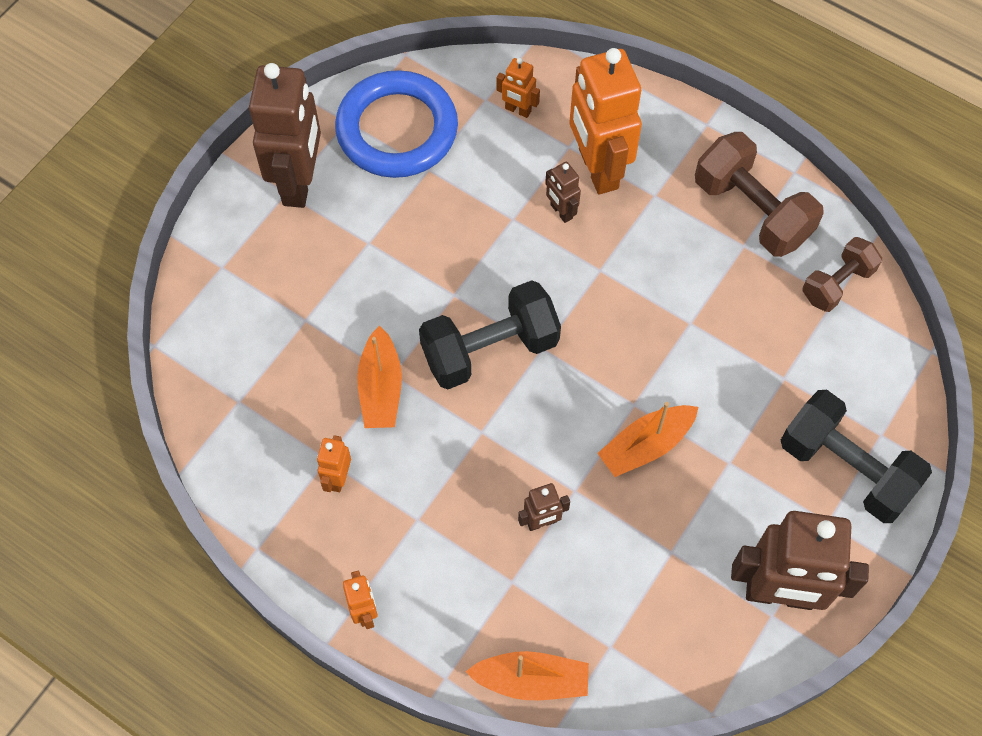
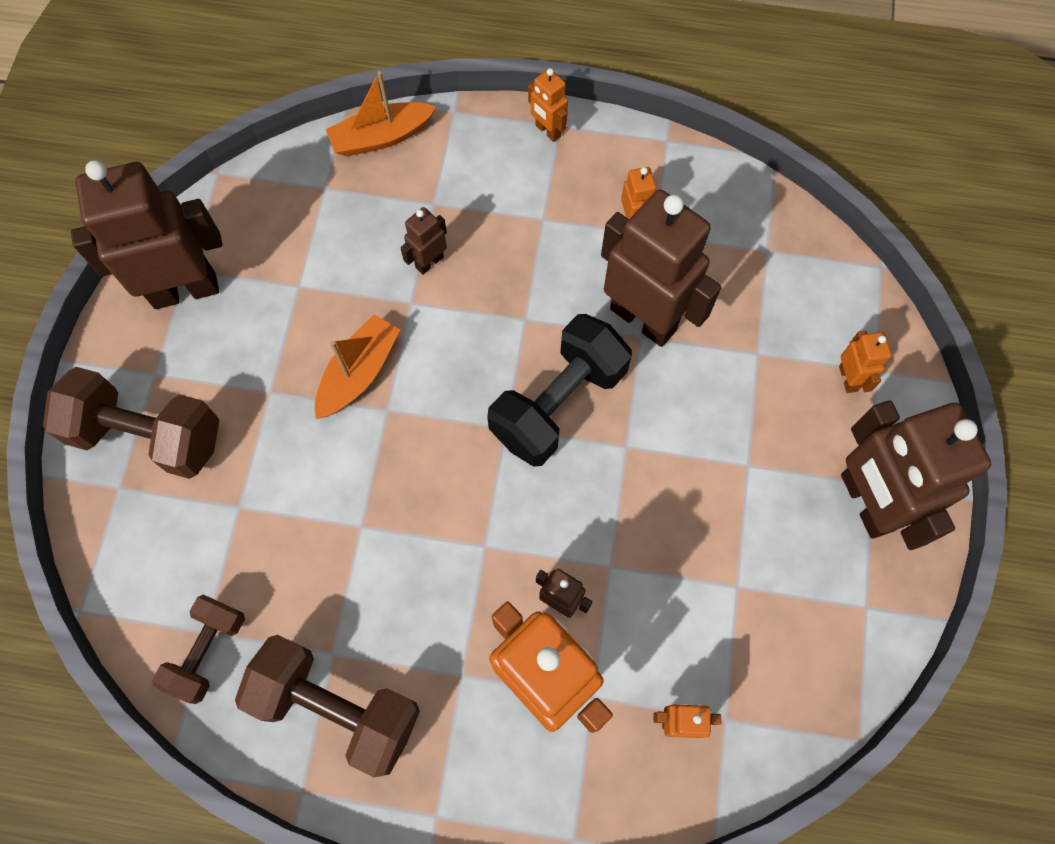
camera: 155 degrees right, 5 degrees up
blue ring [335,70,458,178] -> none
orange boat [357,325,402,428] -> brown robot [601,189,721,347]
black dumbbell [781,390,932,523] -> brown dumbbell [43,367,219,479]
none -> orange robot [839,331,891,393]

